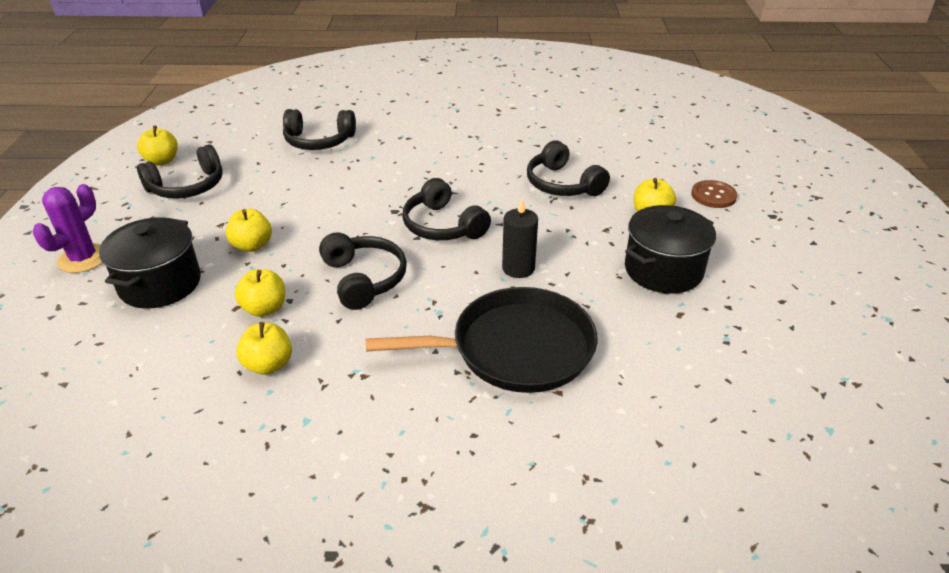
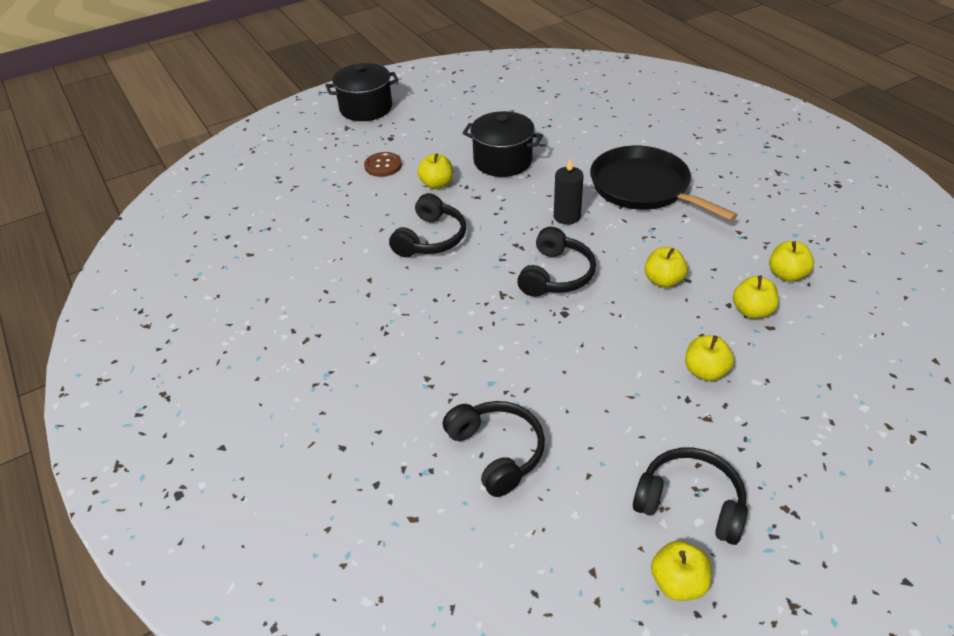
camera: 120 degrees left, 5 degrees up
purple cactus [33,184,102,273] -> none
black pot [99,217,201,309] -> black pot moved to [326,63,399,121]
black headphones [319,232,407,310] -> yellow apple [645,247,688,288]

